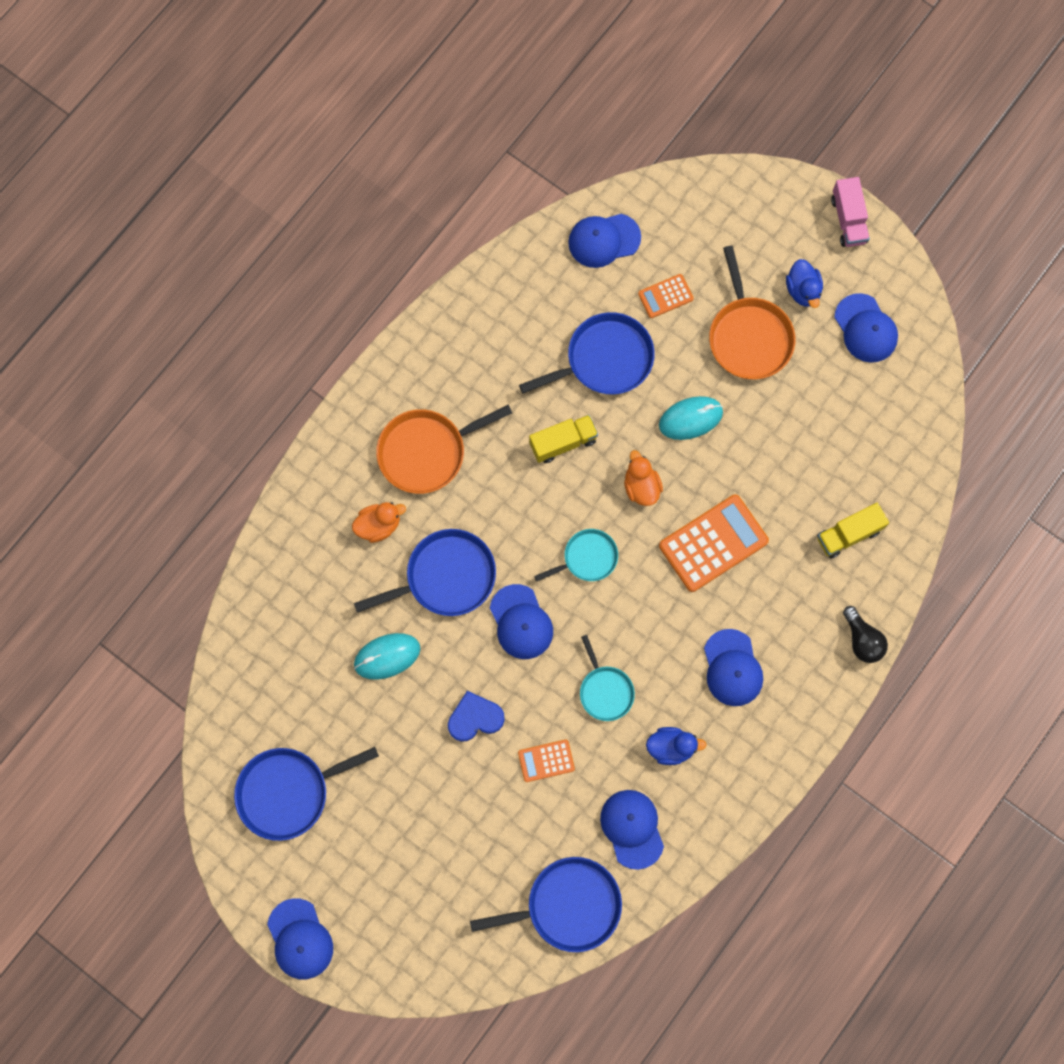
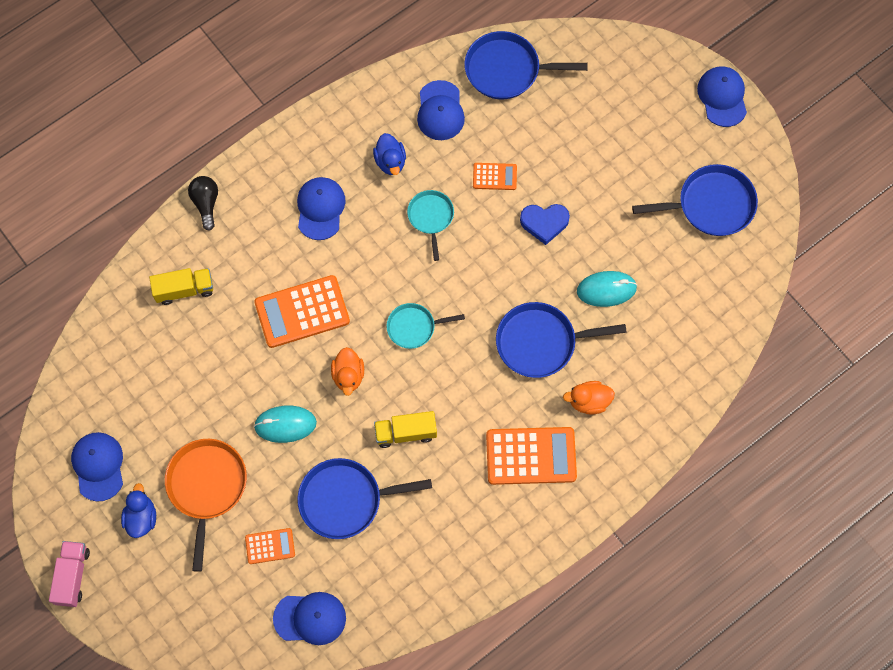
camera: 165 degrees left, 5 degrees down
orange pan [376,405,512,494] -> orange calculator [486,427,577,485]
blue cap [490,584,553,659] -> none
blue duck [646,727,707,765] -> blue duck turned 120 degrees counterclockwise [373,133,406,175]

